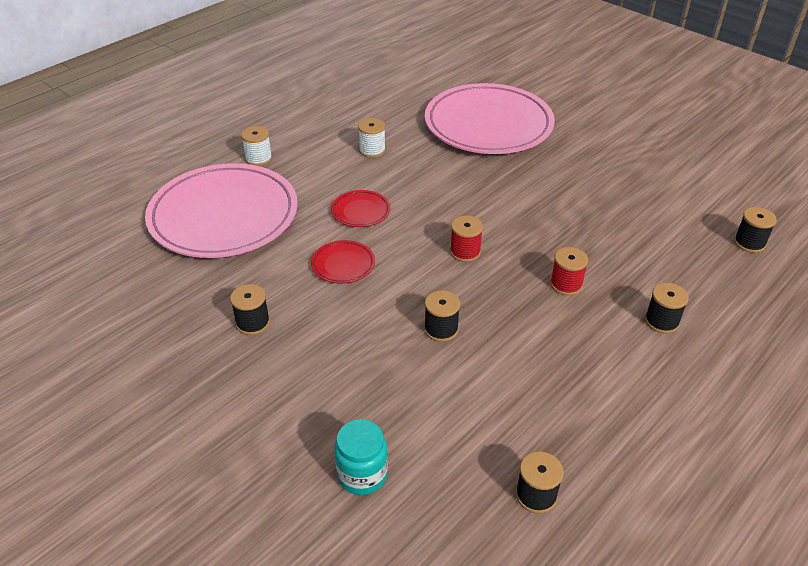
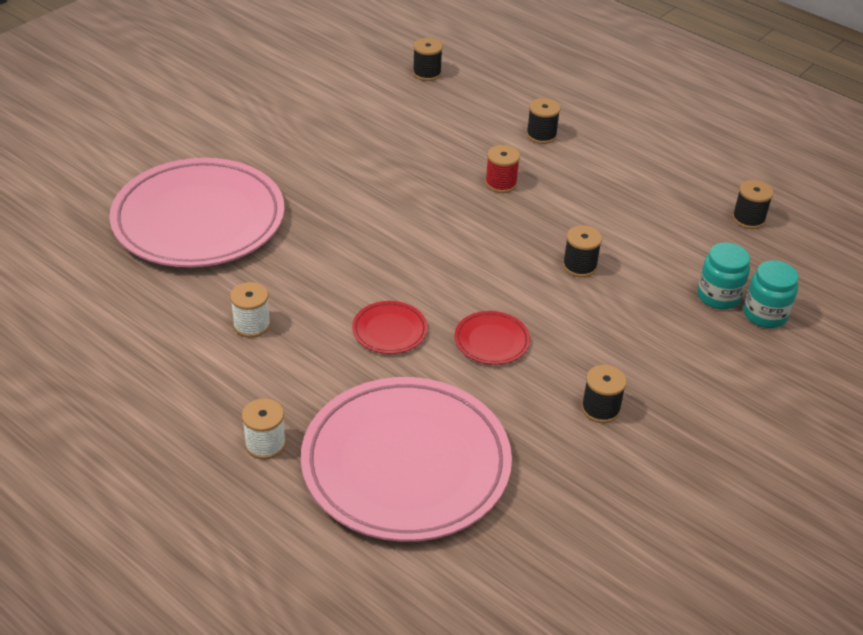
camera: 95 degrees left, 0 degrees up
red spool [450,216,483,262] -> none
none -> turquoise jar [697,242,750,310]

